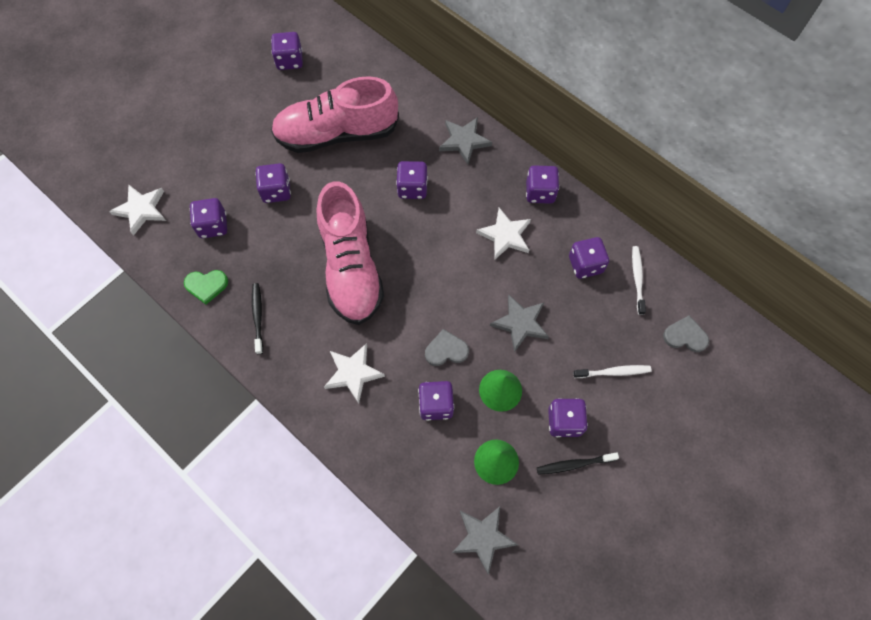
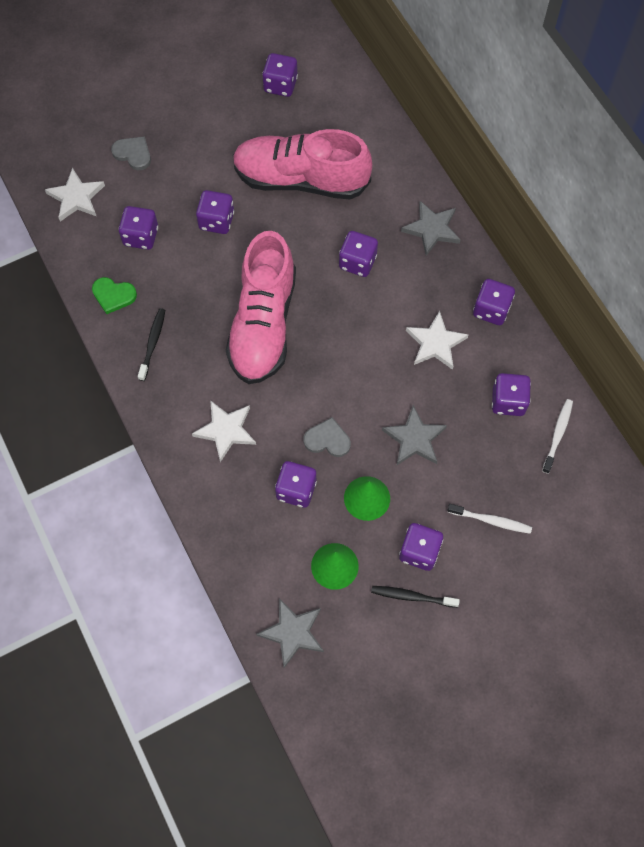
camera: 20 degrees right, 0 degrees up
grey heart [663,315,709,352] -> grey heart moved to [111,136,151,170]

